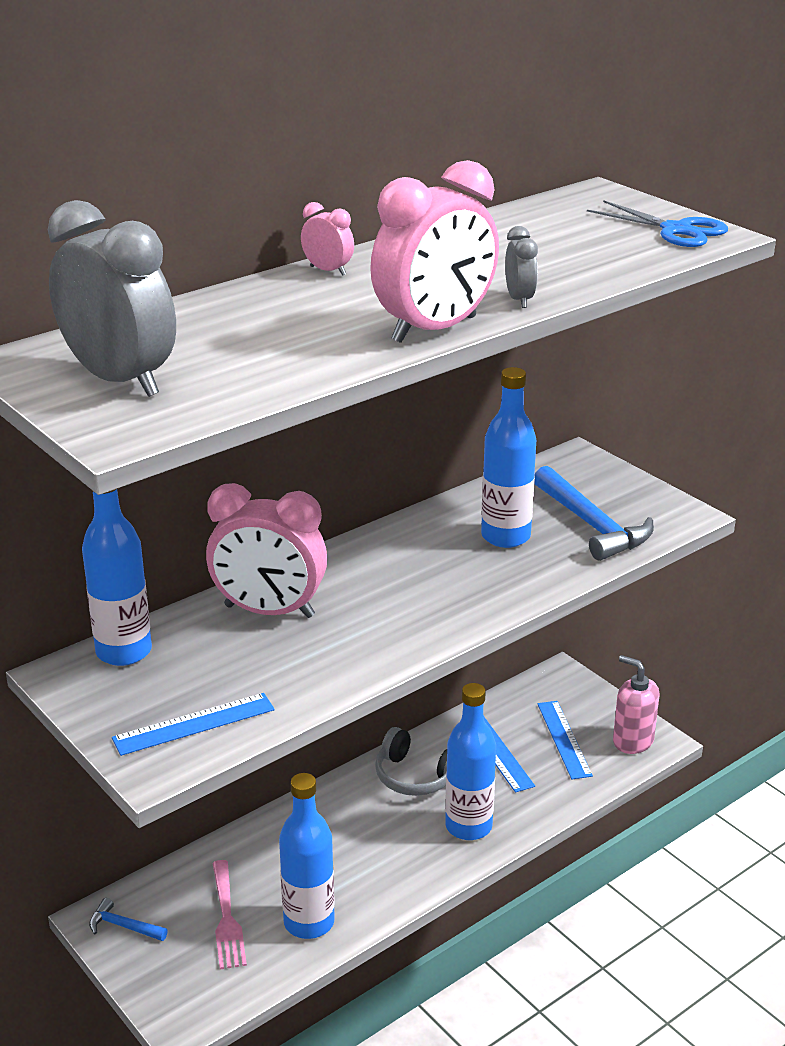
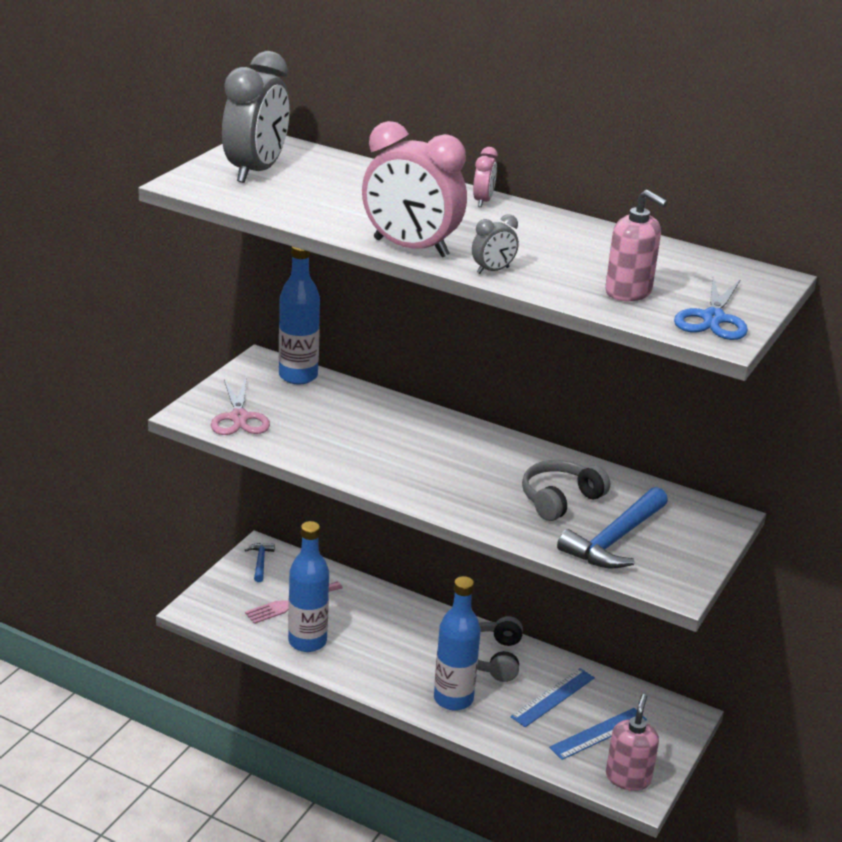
camera: 65 degrees right, 0 degrees up
blue ruler [112,693,275,756] -> pink scissors [211,377,270,435]
pink clock [206,483,327,618] -> none
blue bottle [481,367,536,548] -> grey headphones [522,460,610,521]
none -> pink soap dispenser [605,190,668,301]

